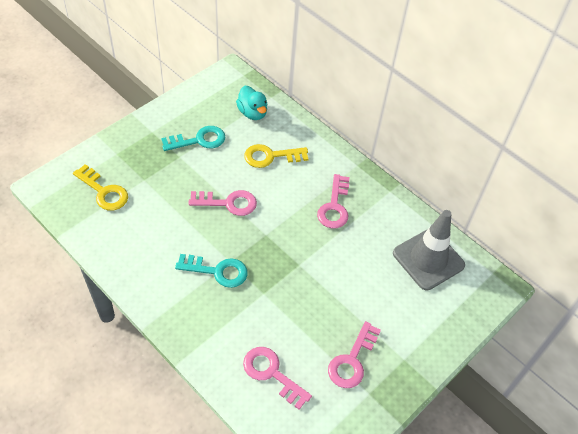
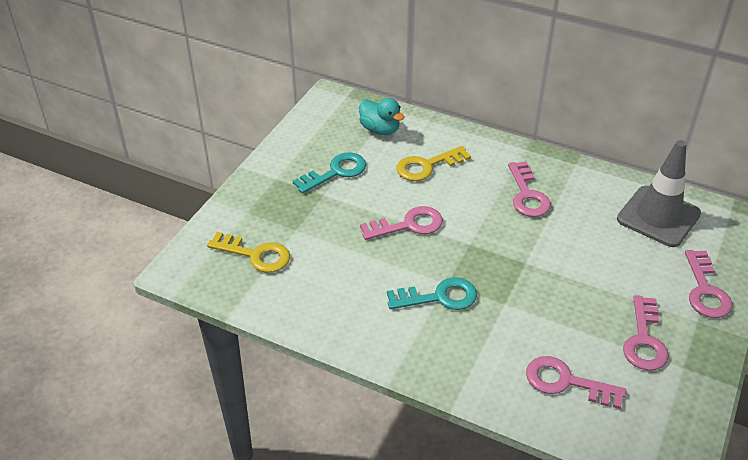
camera: 15 degrees left, 10 degrees down
none -> pink key [685,250,732,318]

